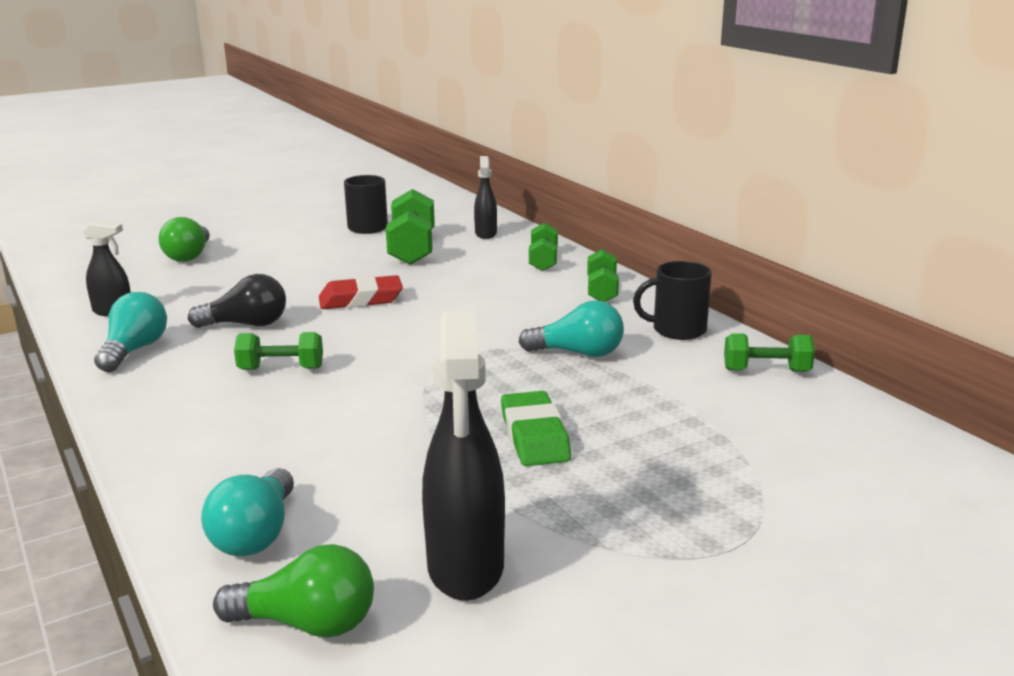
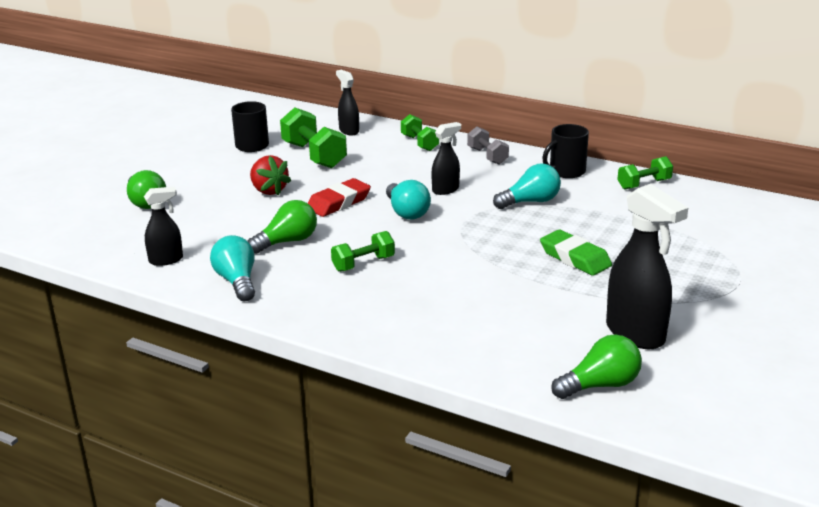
camera: 30 degrees left, 5 degrees up
black light bulb [188,274,286,328] -> green light bulb [248,200,317,254]
turquoise light bulb [201,468,294,556] -> turquoise light bulb moved to [386,180,431,220]
green dumbbell [587,249,619,302] -> grey dumbbell [467,126,509,165]
none -> red strawberry [250,155,291,196]
none -> black spray bottle [431,122,461,195]

